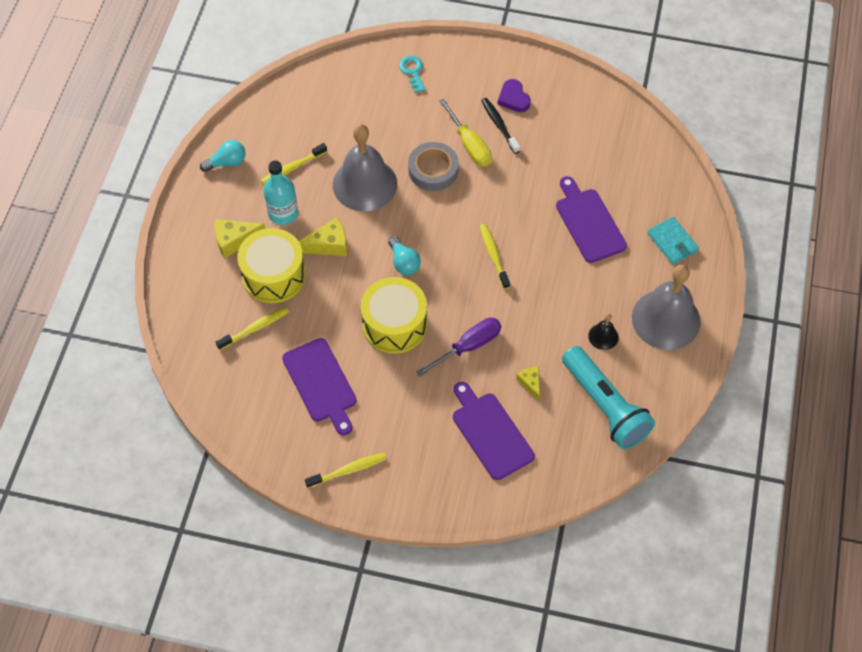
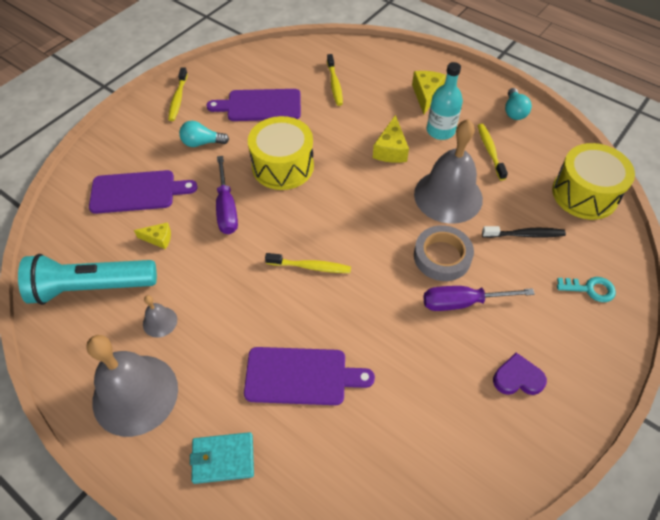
camera: 115 degrees right, 5 degrees down
yellow drum [237,228,306,303] -> yellow drum moved to [552,143,635,220]
turquoise light bulb [388,236,421,275] -> turquoise light bulb moved to [179,121,229,147]
yellow screwdriver [439,98,492,167] -> purple screwdriver [423,286,535,311]
black toothbrush [481,98,520,154] -> black toothbrush moved to [482,226,566,238]
black bell [588,314,619,350] -> grey bell [143,295,177,338]

